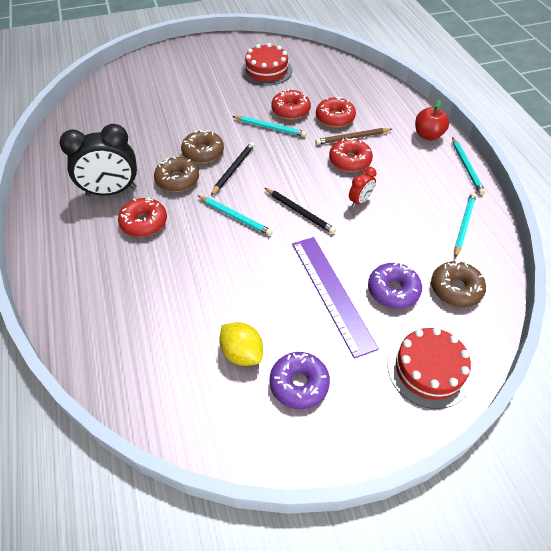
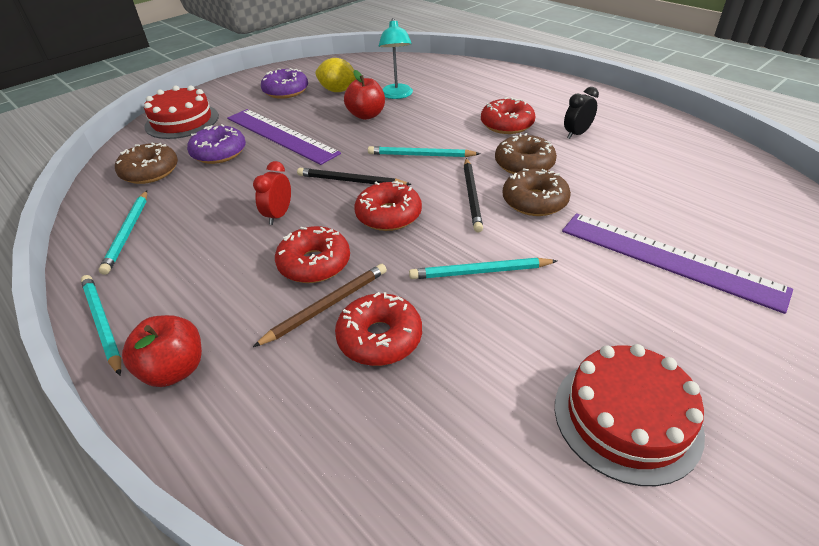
camera: 155 degrees right, 10 degrees down
black clock [59,124,137,196] -> black clock [564,87,599,139], size x0.49
red donut [271,89,311,120] -> red donut moved to [354,181,422,231]
none -> red apple [344,70,385,120]
none -> turquoise lamp [379,18,413,99]
none -> purple ruler [562,213,793,314]

